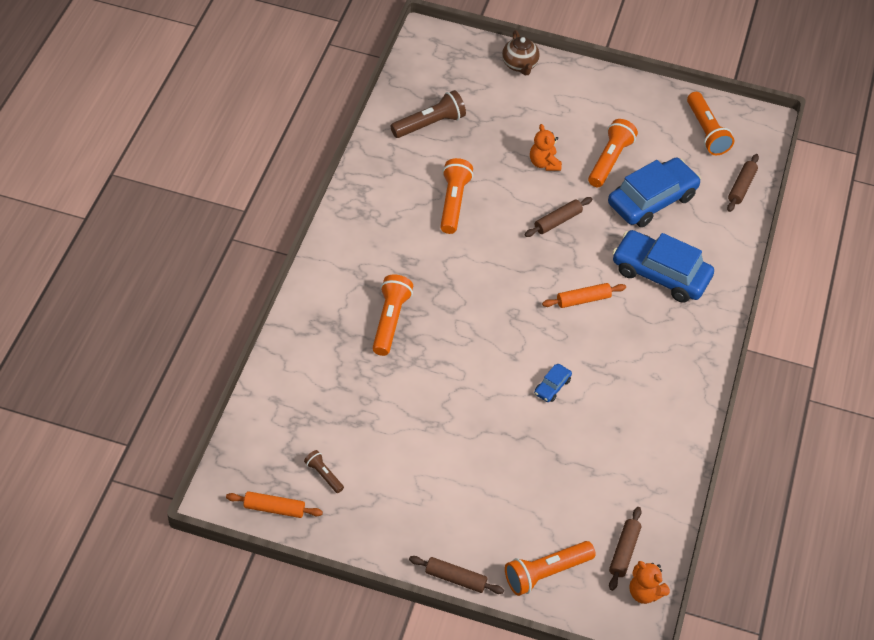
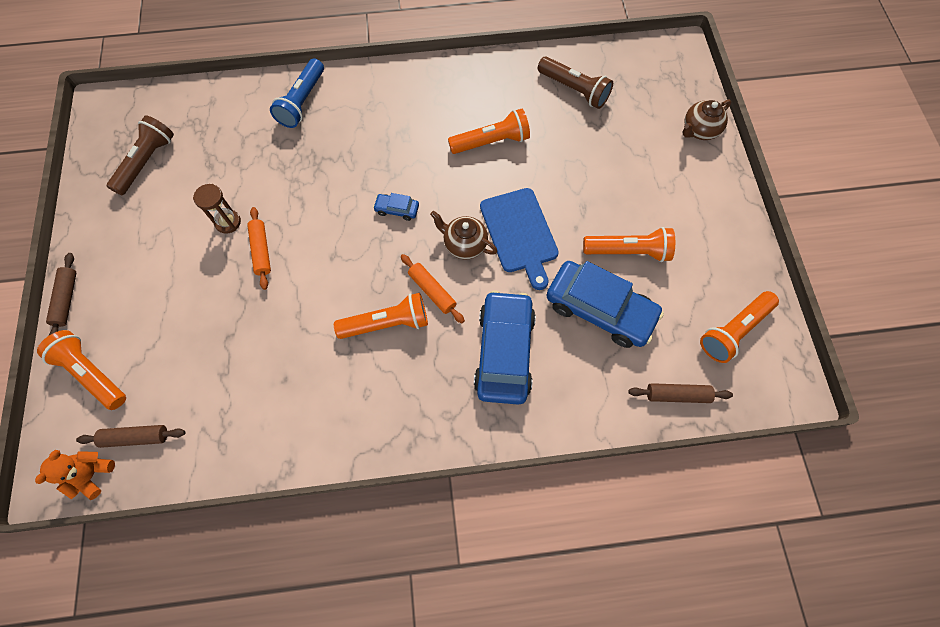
camera: 70 degrees right, 15 degrees up
orange rolling pin [226,491,323,518] -> orange rolling pin moved to [247,207,271,290]
brown flashlight [304,450,344,493] -> brown flashlight [107,115,174,195], size x1.85
orange flashlight [372,274,413,356] -> orange flashlight moved to [334,293,428,339]
brown rolling pin [525,197,592,237] -> blue cutting board [480,188,559,290]
orange teddy bear [530,124,562,171] -> none
blue car [534,364,572,402] -> blue car moved to [373,193,419,221]
none -> brown hourglass [193,184,241,234]
none -> blue flashlight [270,58,324,128]
none -> brown teapot [430,211,497,259]

